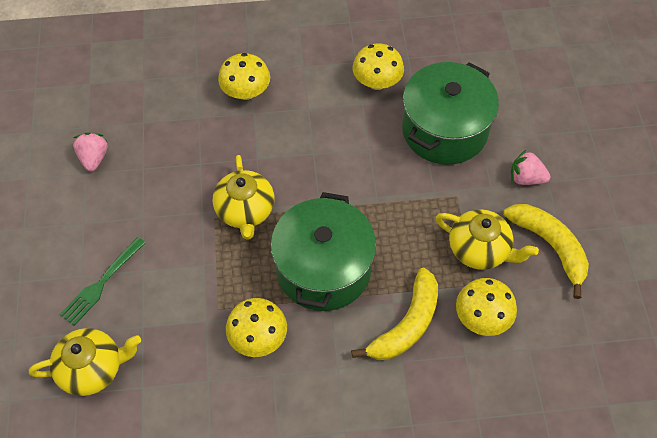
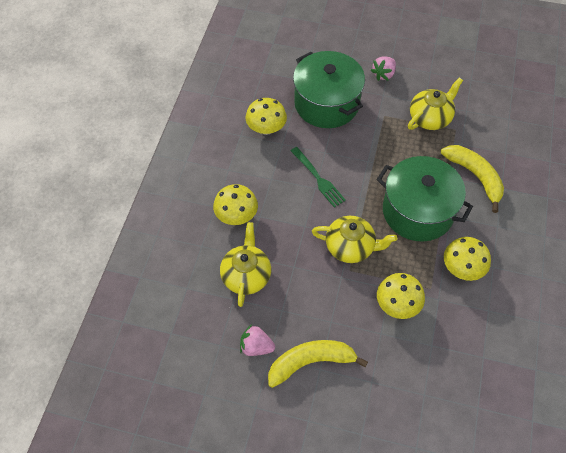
camera: 70 degrees left, 0 degrees up
yellow teapot [29,328,141,396] -> yellow teapot moved to [220,222,271,307]
green fork [60,237,146,326] -> green fork moved to [291,147,346,207]
yellow mushroom [456,278,517,336] -> yellow mushroom moved to [377,273,425,319]
yellow banana [503,204,589,299] -> yellow banana moved to [268,340,368,388]

